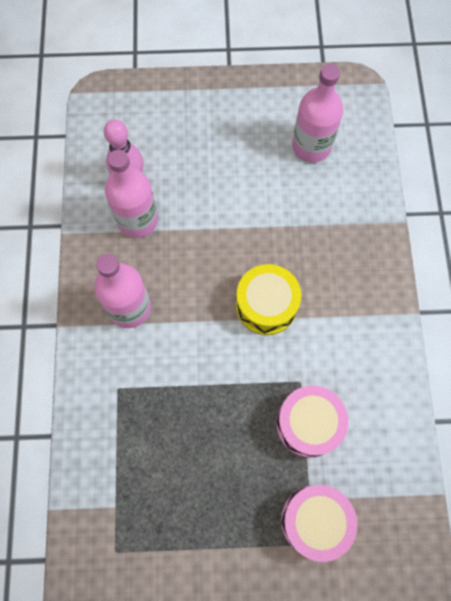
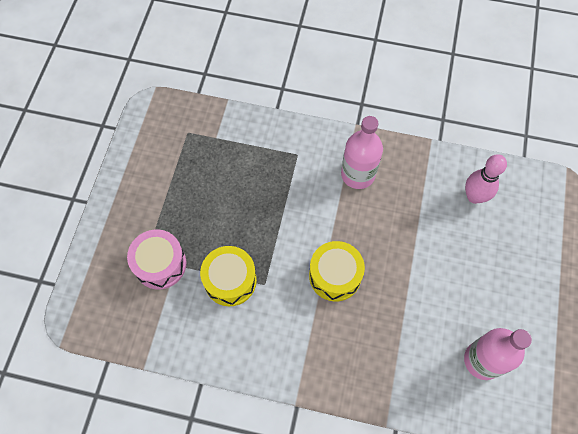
camera: 105 degrees right, 5 degrees down
pink bottle [105,149,158,238] -> none
pink drum [276,385,348,458] -> yellow drum [200,246,257,306]

